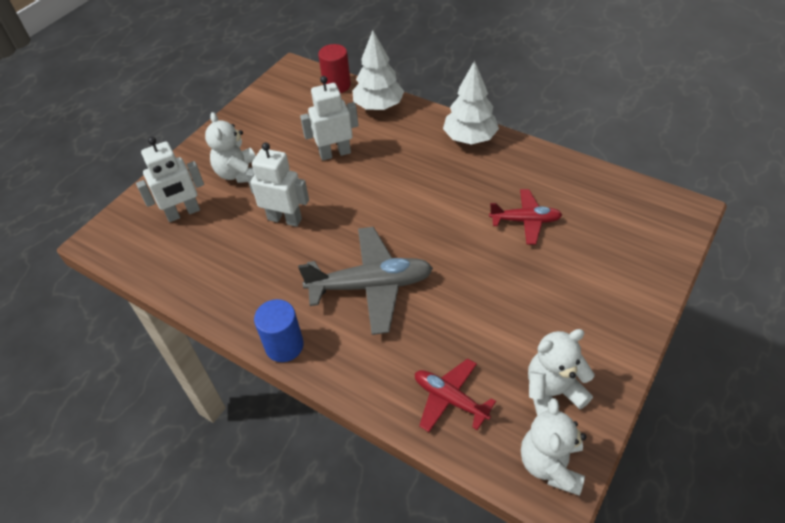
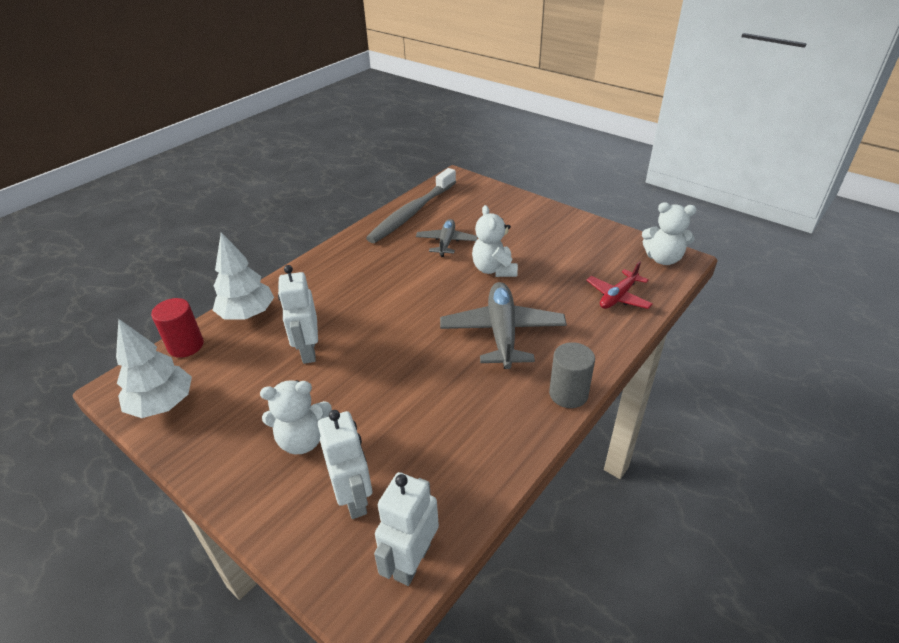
camera: 85 degrees left, 10 degrees down
white robot [246,142,309,227] -> white robot moved to [374,472,439,586]
blue cylinder [254,299,304,362] -> grey cylinder [549,342,595,408]
white tree [443,60,499,144] -> white tree moved to [116,319,192,418]
red plane [489,189,562,244] -> grey plane [416,219,478,257]
white teddy bear [528,329,595,416] -> white teddy bear moved to [472,205,518,277]
none -> grey toothbrush [366,168,456,243]

